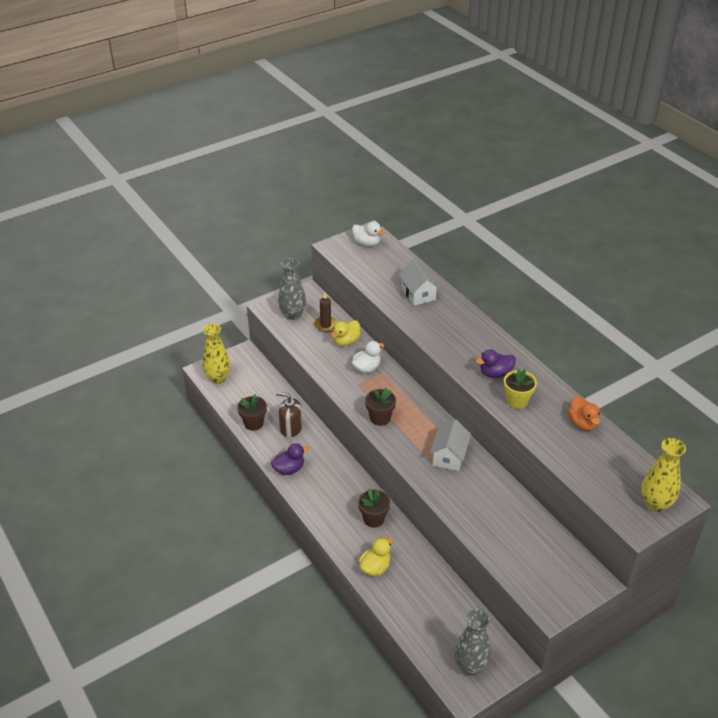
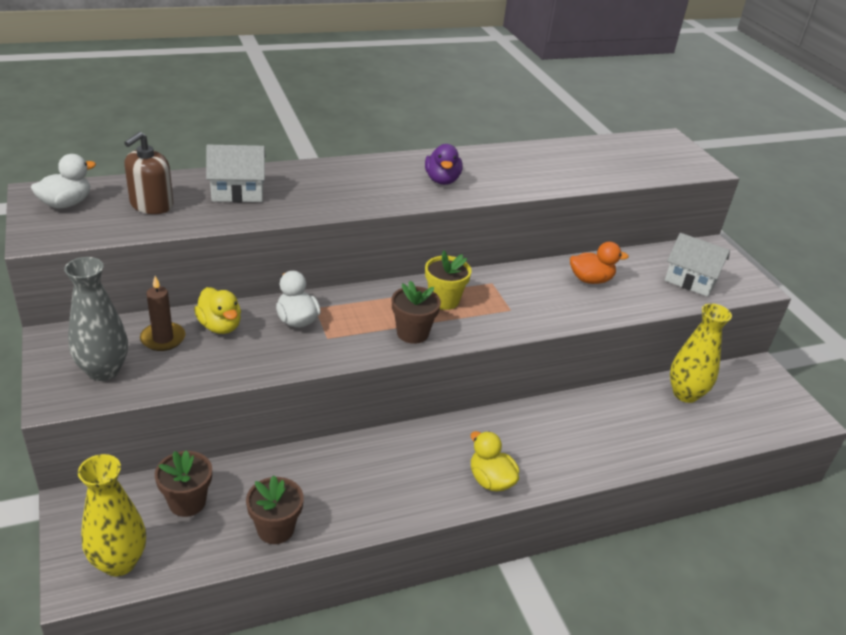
camera: 80 degrees left, 5 degrees down
purple duck [271,443,309,475] -> none
brown soap dispenser [276,392,303,437] -> brown soap dispenser moved to [124,132,174,214]
brown flower pot [358,489,390,528] -> brown flower pot moved to [155,450,212,517]
yellow duck [359,538,393,576] -> yellow duck moved to [471,431,519,492]
white house [430,419,471,471] -> white house moved to [665,233,730,297]
grey vase [454,609,491,676] -> none
yellow flower pot [504,369,537,409] -> yellow flower pot moved to [425,250,472,310]
orange duck [568,396,600,431] -> orange duck moved to [570,242,629,284]
yellow vase [641,438,686,512] -> yellow vase moved to [670,303,732,403]

